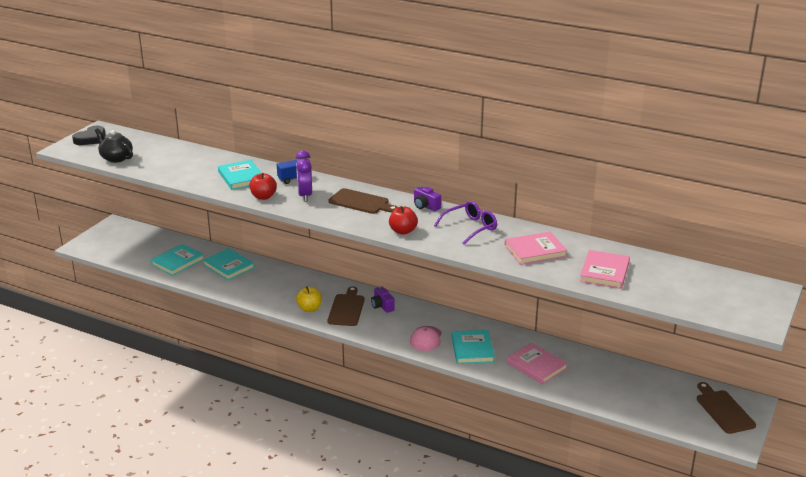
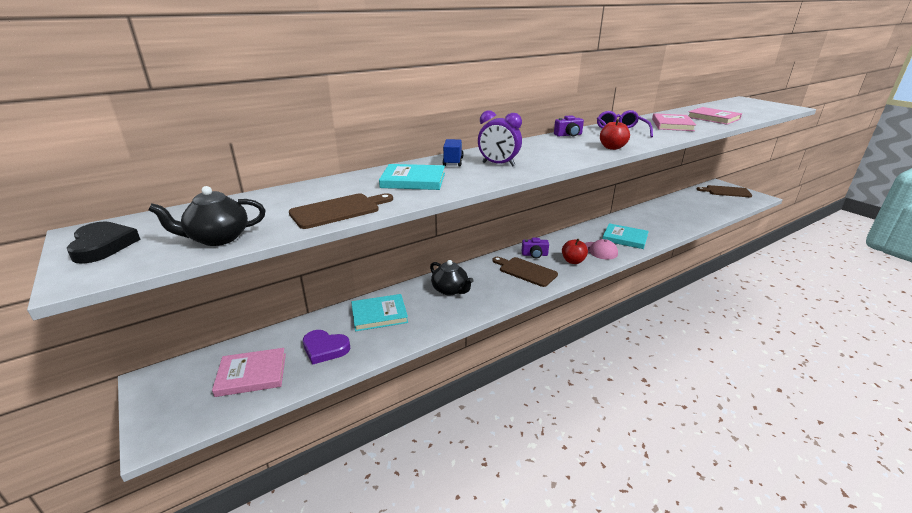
camera: 60 degrees left, 0 degrees up
turquoise book [151,244,204,276] -> purple heart [303,330,350,365]
red apple [250,173,277,200] -> red apple moved to [562,239,588,264]
yellow apple [296,286,322,312] -> none
brown cutting board [329,188,397,214] -> brown cutting board moved to [289,193,393,229]
pink book [506,343,568,385] -> pink book moved to [212,348,286,397]
none -> black teapot [430,260,474,295]

